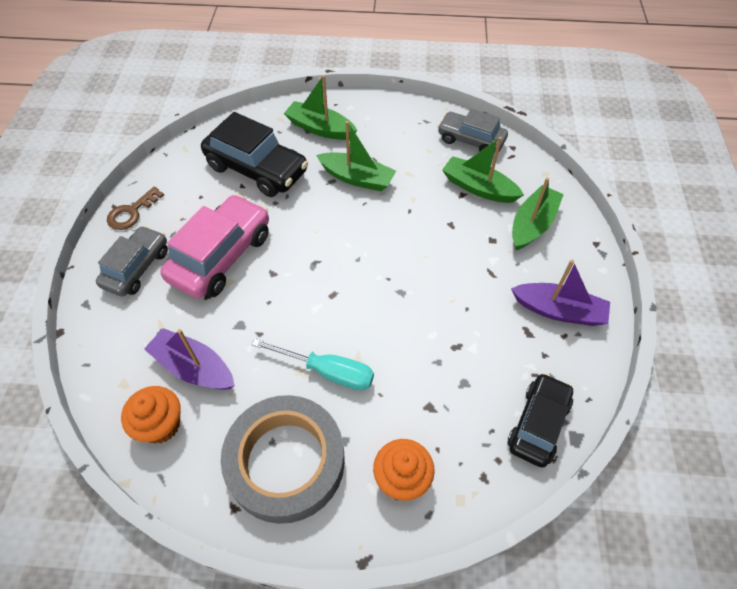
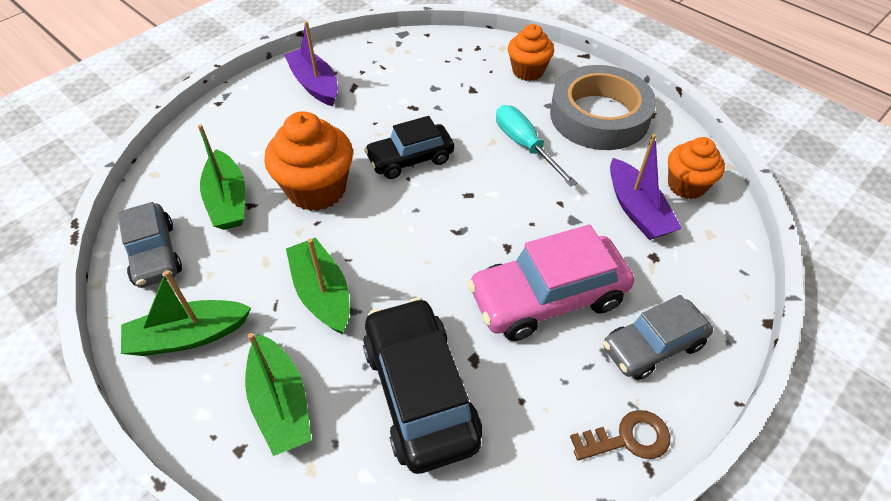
camera: 140 degrees left, 5 degrees down
black car [508,373,573,467] -> black car moved to [364,116,454,179]
green boat [512,178,564,250] -> green boat moved to [121,270,251,356]
none -> orange cupcake [264,111,353,211]

